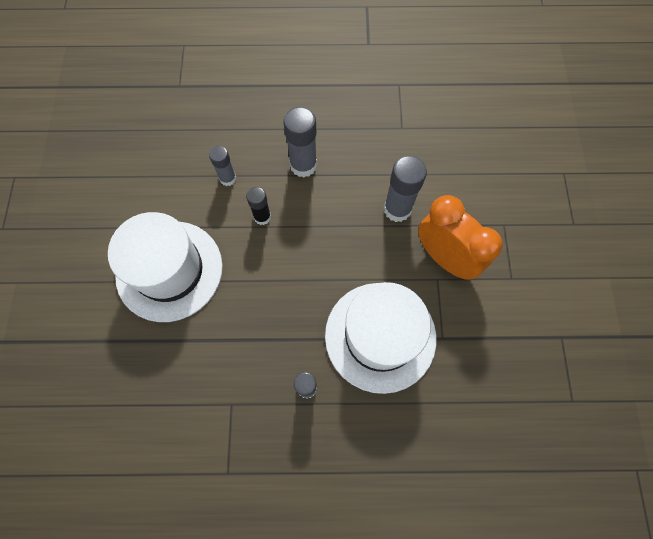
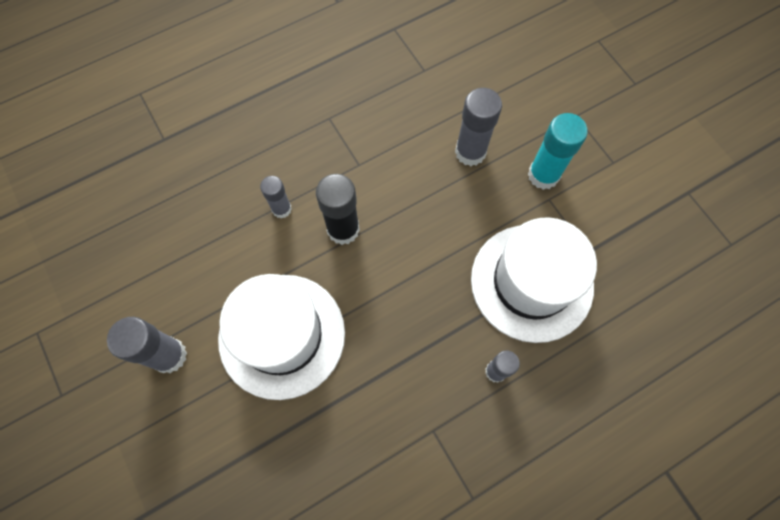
camera: 30 degrees left, 0 degrees up
black glue stick [246,187,271,225] -> black glue stick [316,174,360,245], size x1.63
grey glue stick [283,107,317,177] -> grey glue stick moved to [107,317,187,373]
orange clock [418,195,503,280] -> turquoise glue stick [528,113,588,190]

